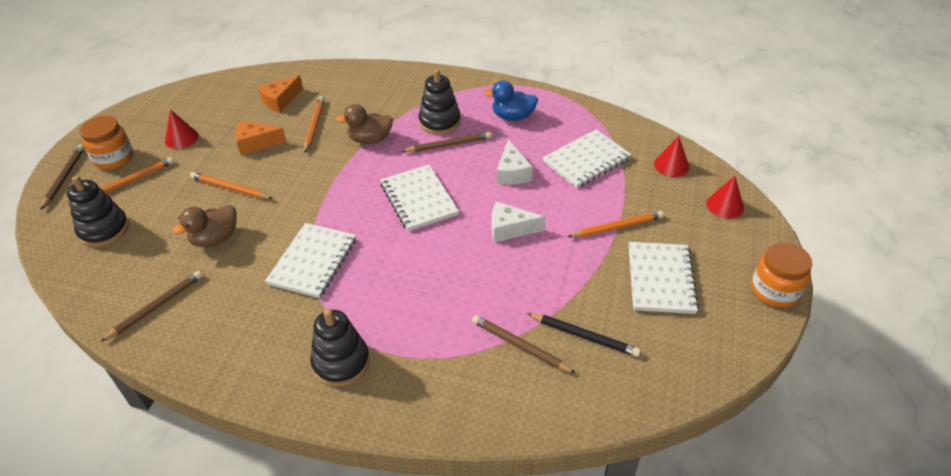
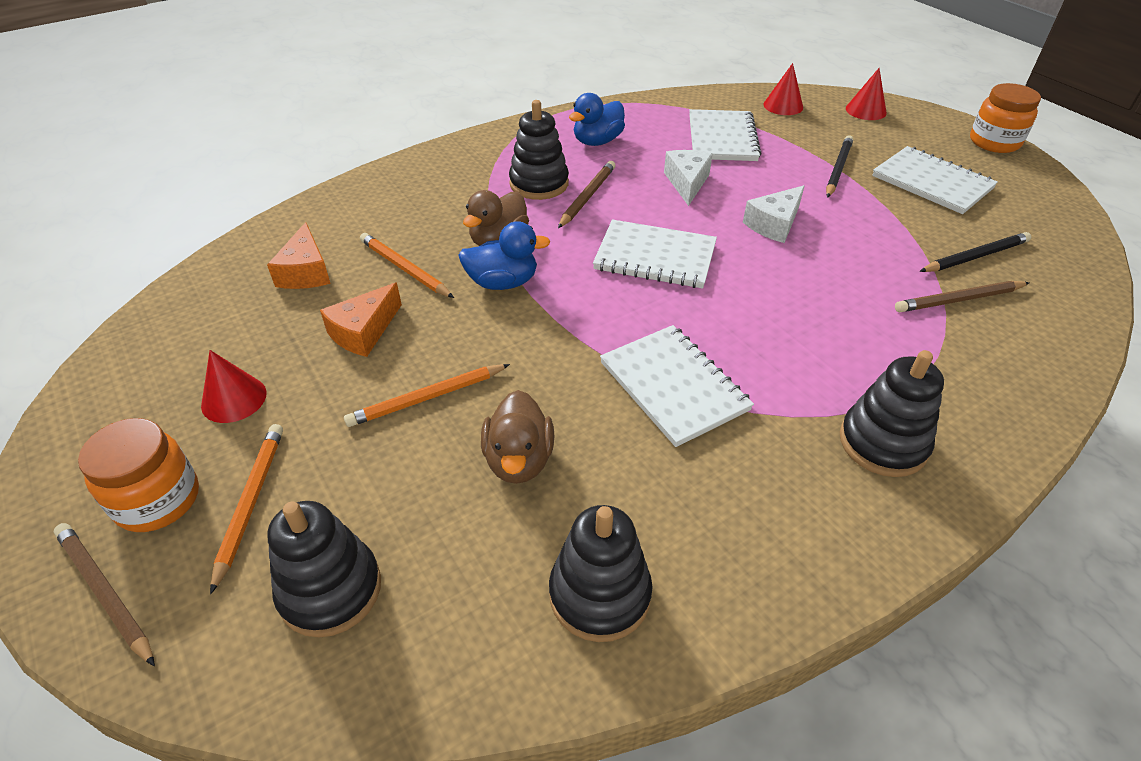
camera: 50 degrees left, 0 degrees up
brown pencil [100,271,203,342] -> black stacking toy [549,505,652,642]
white cheese [497,140,533,185] -> white cheese turned 120 degrees counterclockwise [664,150,713,206]
orange pencil [567,211,664,237] -> black pencil [826,135,853,198]
none -> blue duck [458,221,551,290]

